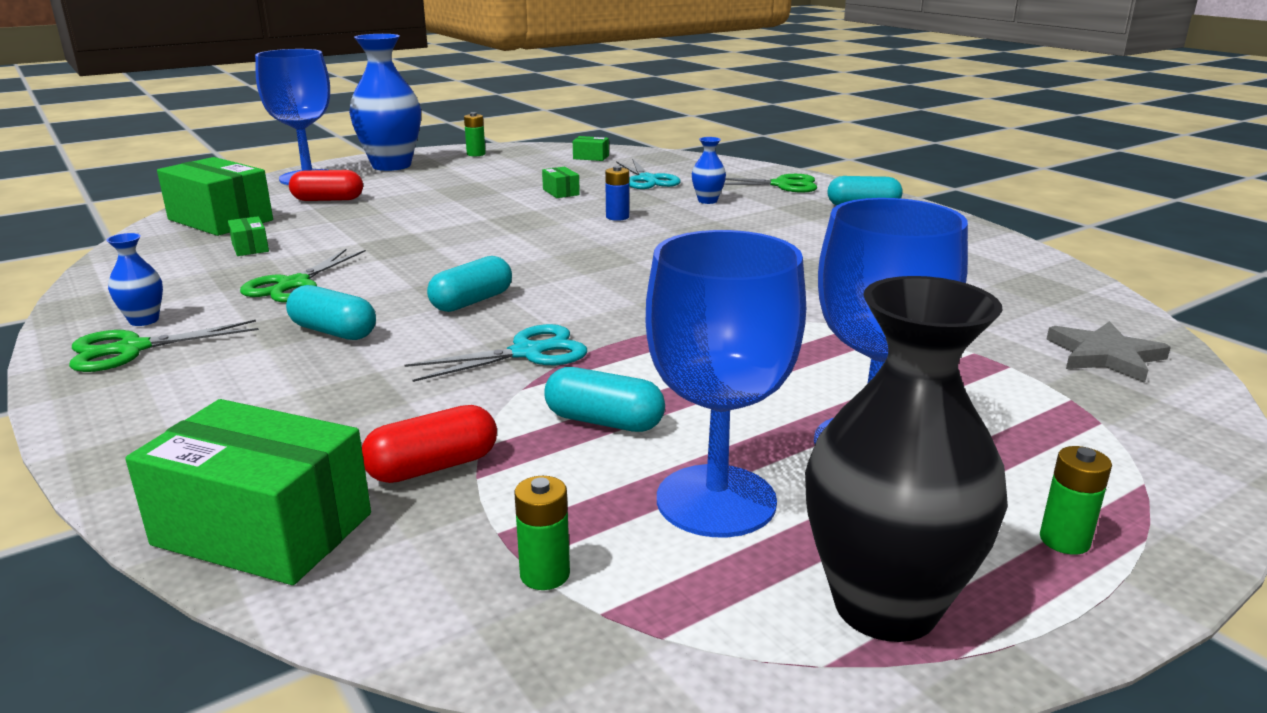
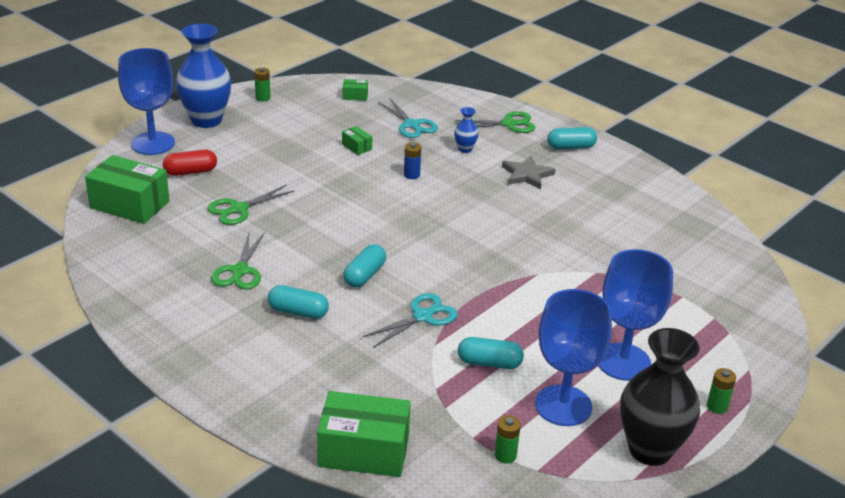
camera: 15 degrees left, 10 degrees up
green scissors [69,320,259,372] -> green scissors moved to [207,185,295,225]
blue vase [106,233,163,326] -> none
green box [228,216,269,256] -> none
red capsule [362,405,497,483] -> none
grey star [1047,321,1171,383] -> grey star moved to [502,156,555,190]

